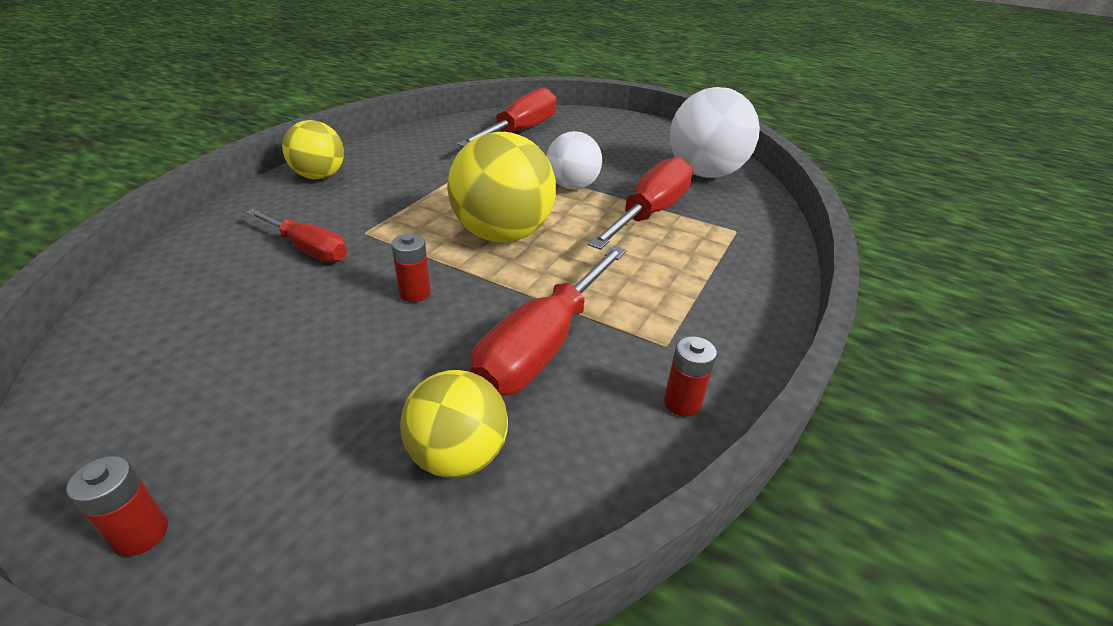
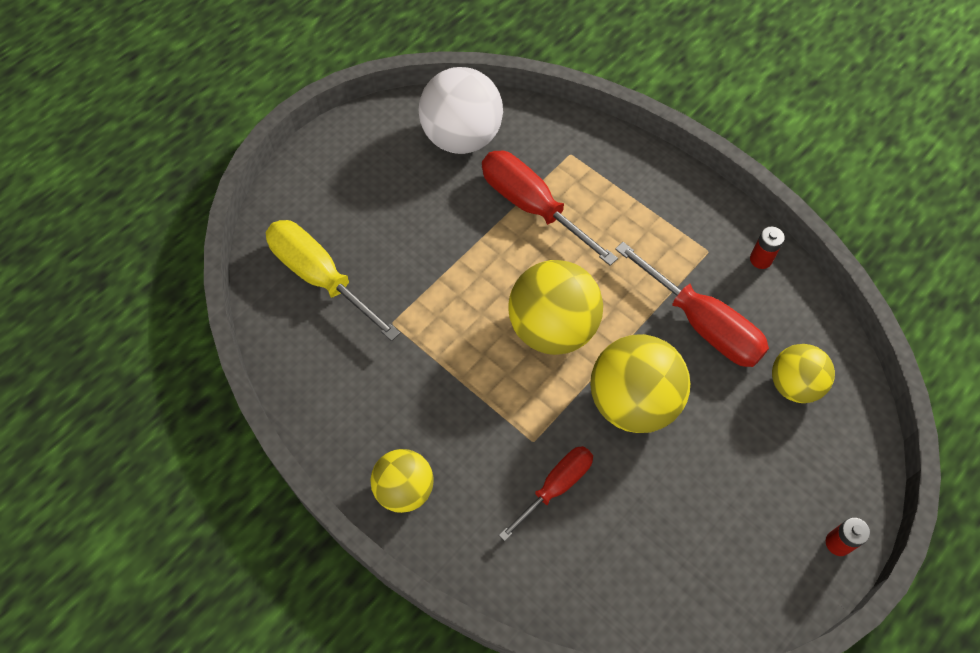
camera: 75 degrees left, 25 degrees up
red battery [392,234,431,302] -> yellow ball [590,334,690,433]
red screwdriver [458,88,557,147] -> yellow screwdriver [265,220,400,341]
white ball [547,131,602,190] -> none

